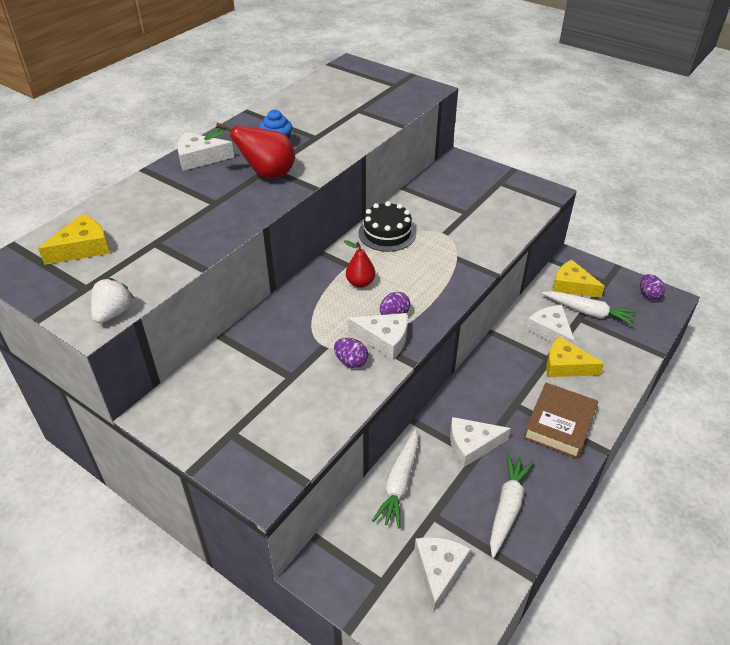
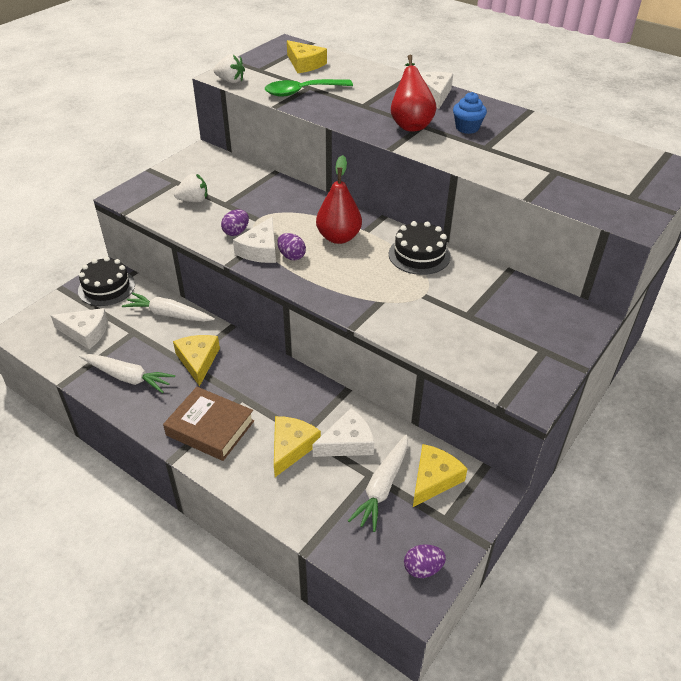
camera: 90 degrees right, 0 degrees up
red pear [344,240,375,288] -> red pear [316,155,362,244], size x1.58
white cheese [450,417,511,467] -> yellow cheese [173,335,220,386]
none -> black cake [78,257,135,306]
none -> white strawberry [174,174,207,202]
none -> green spoon [265,79,353,97]

